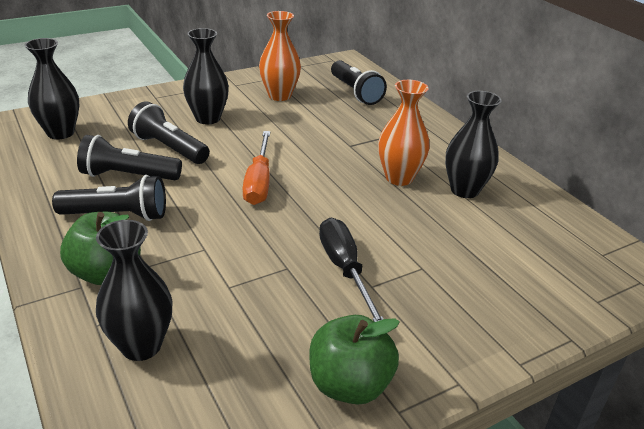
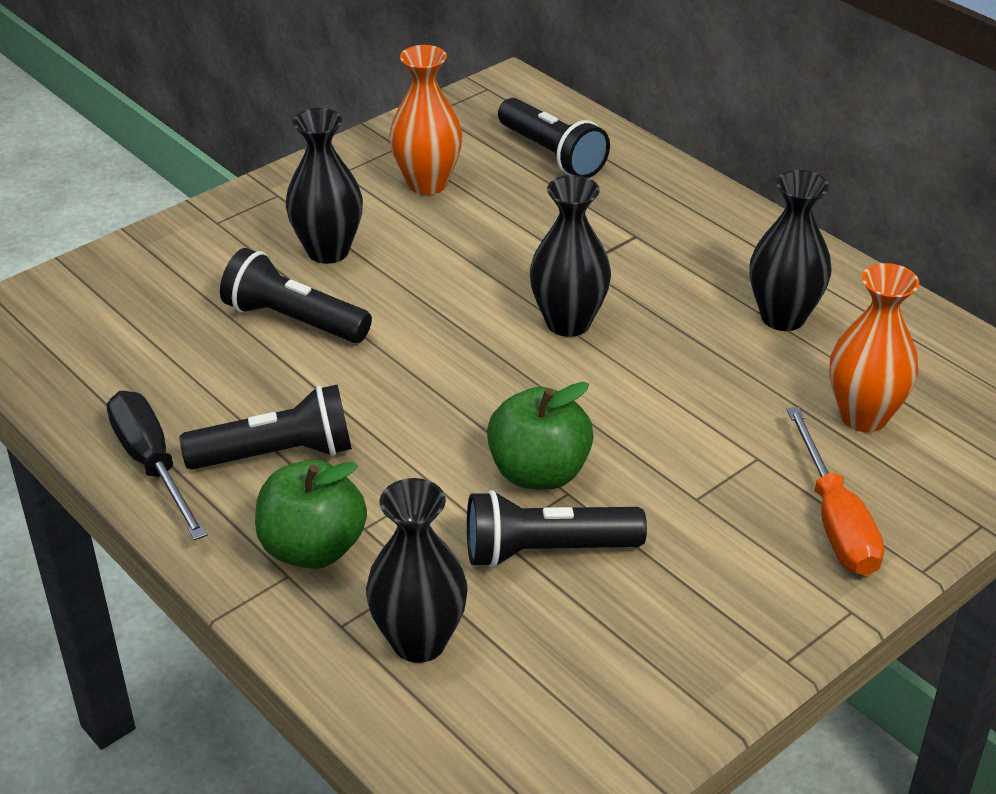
camera: 10 degrees left, 5 degrees up
black vase [25,38,79,140] -> black vase moved to [530,175,611,337]
black flashlight [77,135,182,180] -> black flashlight moved to [467,490,647,568]
orange screwdriver [242,131,270,205] -> orange screwdriver moved to [787,407,884,576]
green apple [309,315,400,405] -> green apple moved to [487,382,594,490]
black screwdriver [319,218,384,322] -> black screwdriver moved to [107,391,208,540]
orange vase [378,80,430,186] -> orange vase moved to [829,263,919,432]

